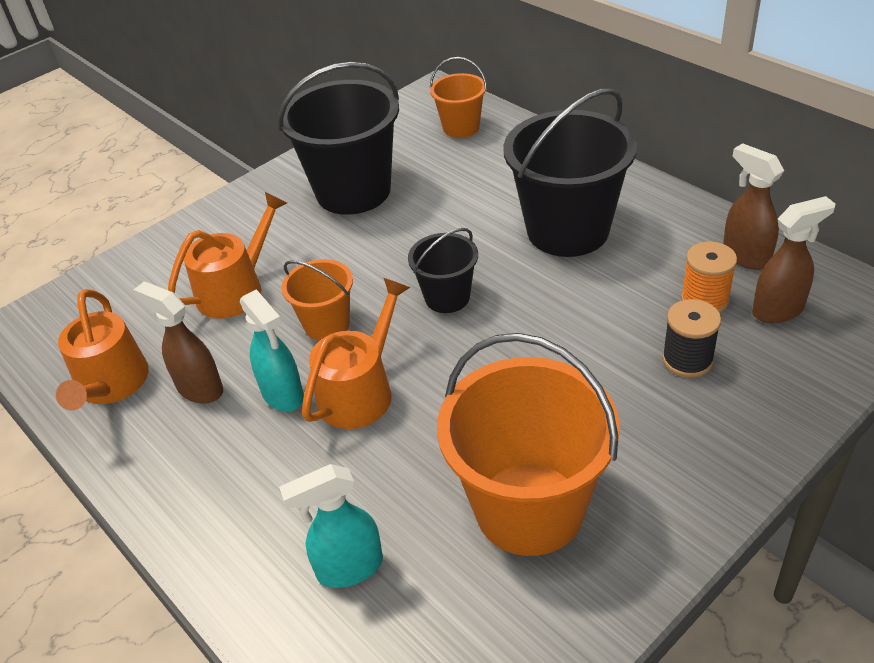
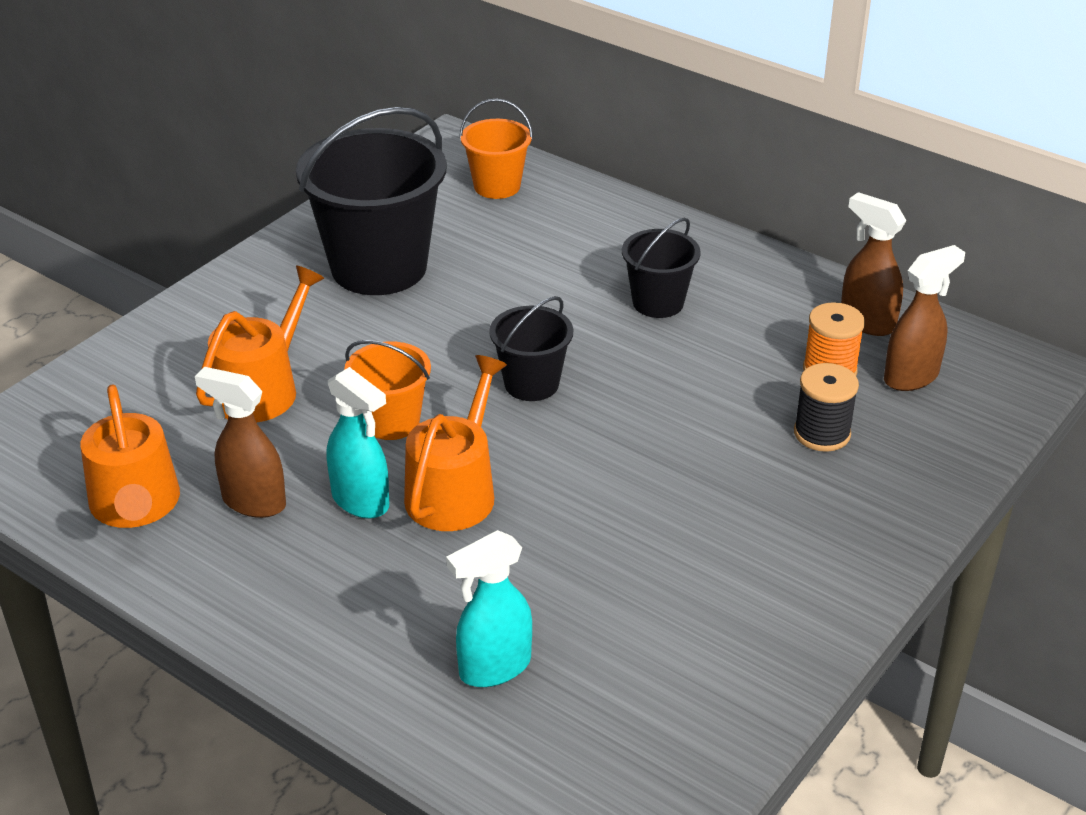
camera: 15 degrees left, 5 degrees down
orange bucket [437,333,620,556] -> none
black bucket [503,88,637,257] -> black bucket [622,218,701,318], size x0.52

